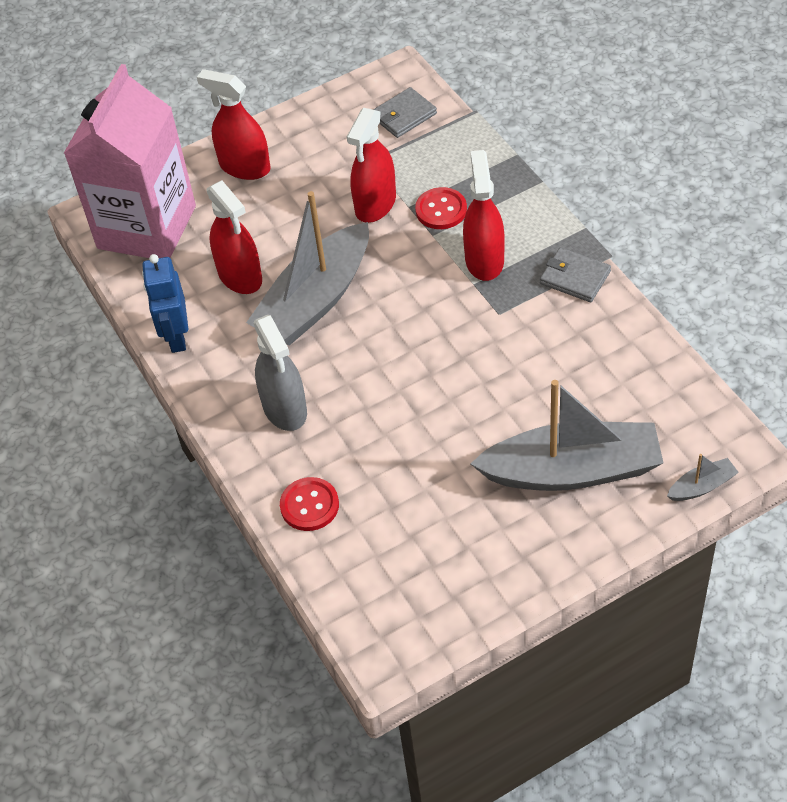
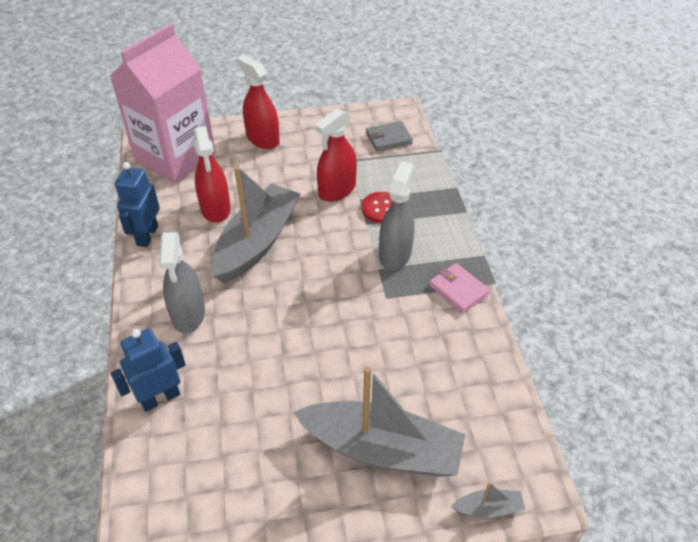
camera: 15 degrees right, 5 degrees down
grey boat [246,191,369,346] -> grey boat turned 150 degrees clockwise [211,166,300,283]
red button [280,477,339,531] -> blue robot [111,328,186,412]
red spray bottle [463,150,505,281] -> grey spray bottle [379,161,414,270]
grey wallet [540,247,611,302] -> pink wallet [429,263,490,313]

